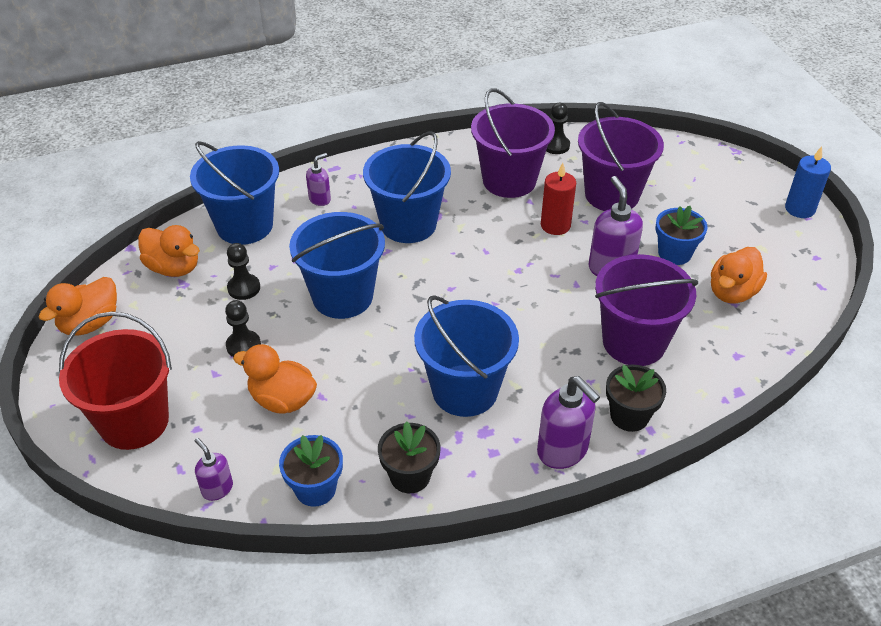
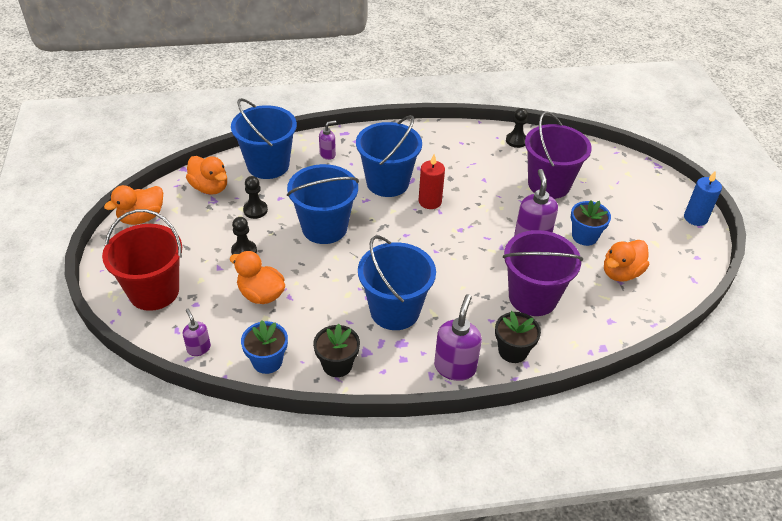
camera: 10 degrees right, 0 degrees up
purple bucket [471,88,555,198] -> none
purple soap dispenser [537,376,600,469] -> purple soap dispenser turned 135 degrees counterclockwise [434,294,482,381]
red candle [541,163,576,235] -> red candle moved to [419,154,445,209]

